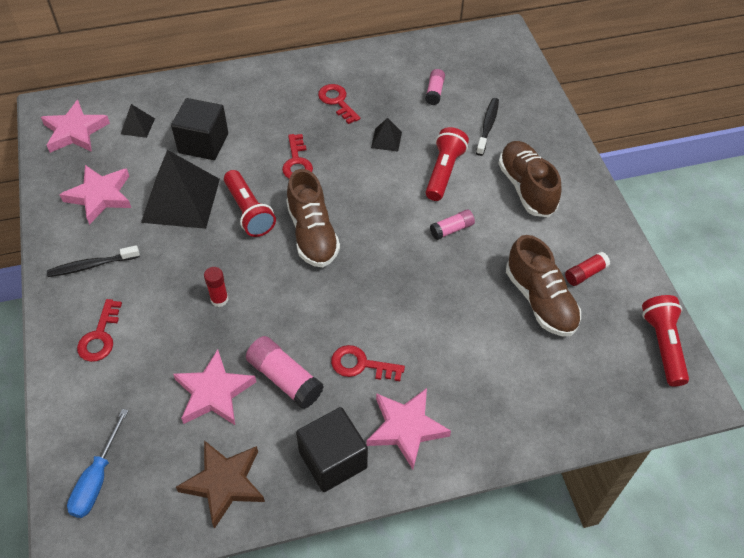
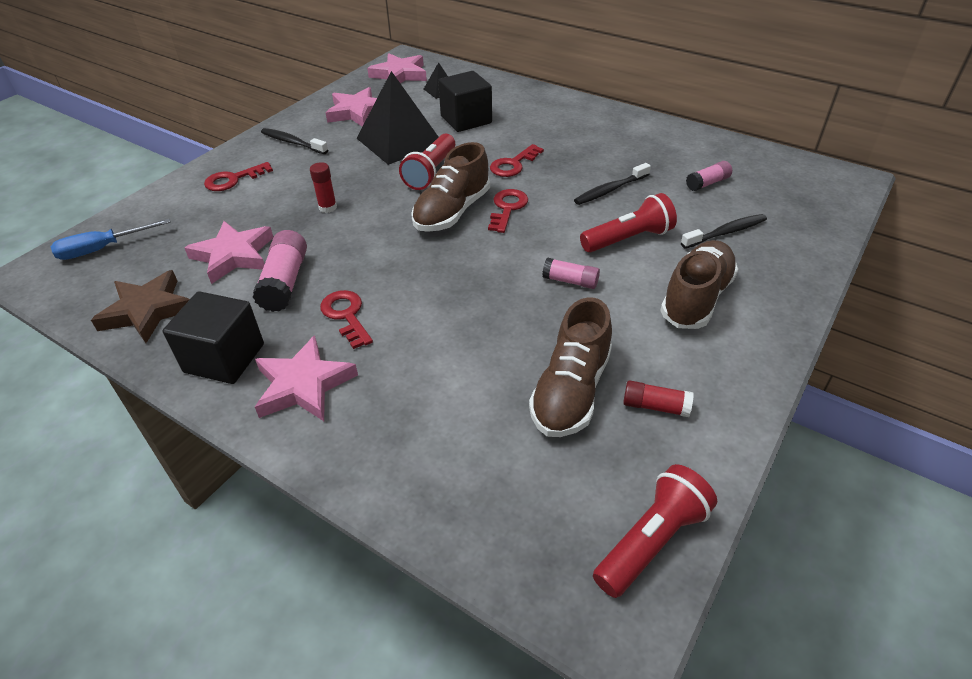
camera: 50 degrees right, 10 degrees down
red key [318,84,360,124] -> red key moved to [488,189,528,233]
black pyramid [371,118,402,152] -> black toothbrush [574,163,651,205]

